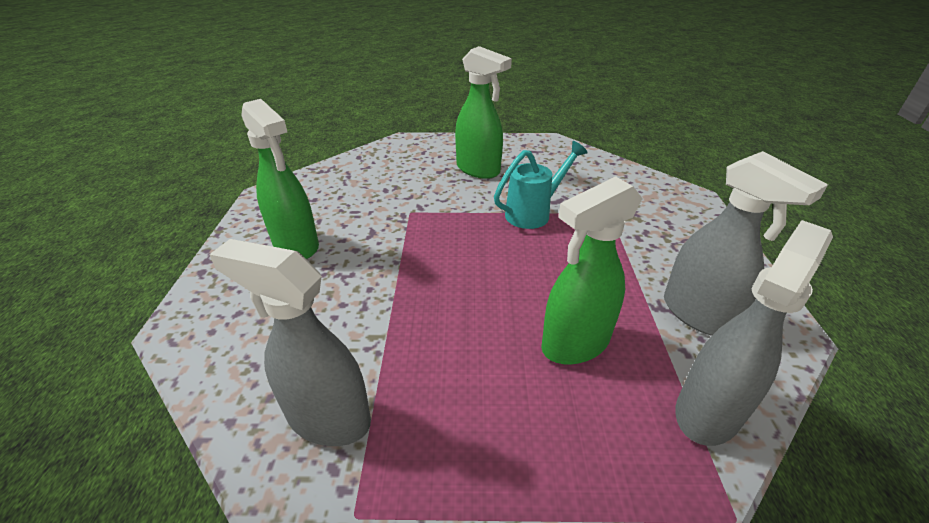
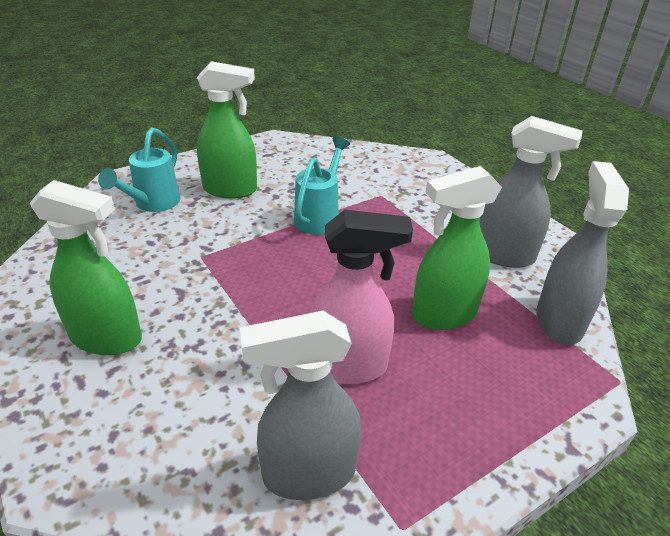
camera: 35 degrees left, 0 degrees up
green spray bottle [541,176,643,364] -> green spray bottle turned 45 degrees clockwise [412,166,502,330]
none -> turquoise watering can [98,127,180,212]
none -> pink spray bottle [310,210,413,384]

